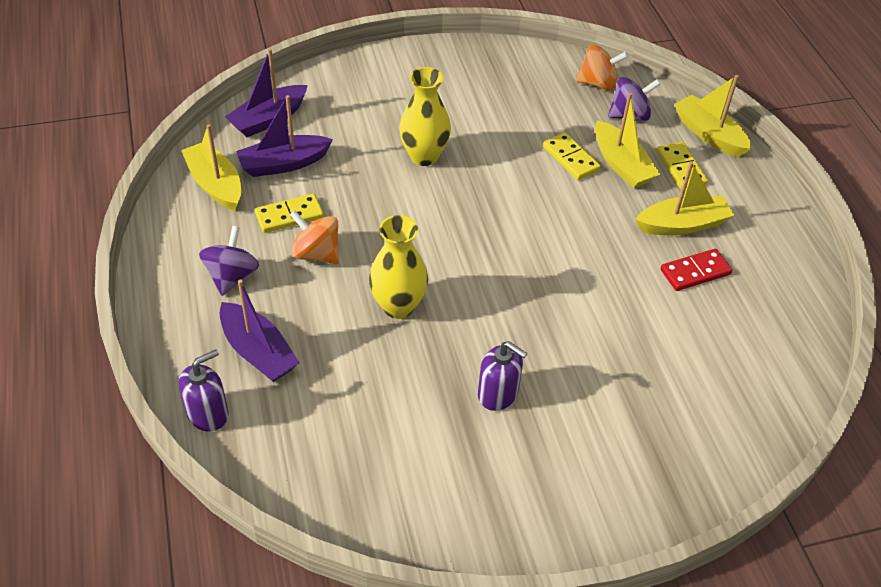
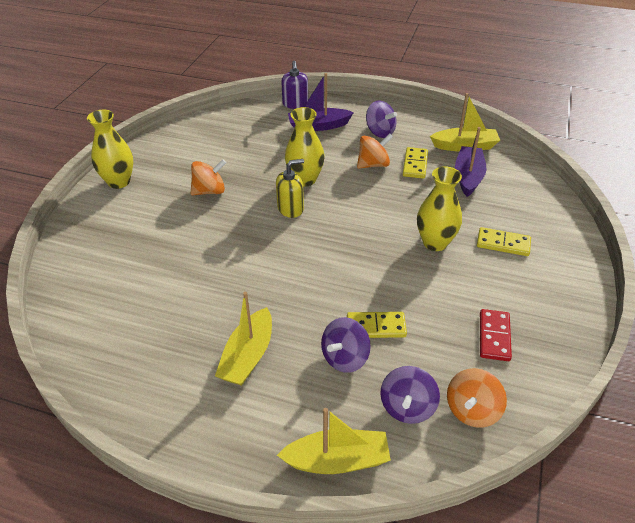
camera: 125 degrees right, 5 degrees down
purple boat [225,49,308,137] -> none
purple soap dispenser [478,341,527,411] -> orange spinning top [191,159,226,195]
yellow boat [595,93,661,188] -> purple spinning top [321,317,371,373]
yellow domino [657,142,708,189] -> yellow domino moved to [477,227,531,256]
red domino [660,249,733,291] -> red domino moved to [480,309,512,361]
none -> yellow vase [87,110,133,189]
none -> yellow soap dispenser [276,159,304,218]

